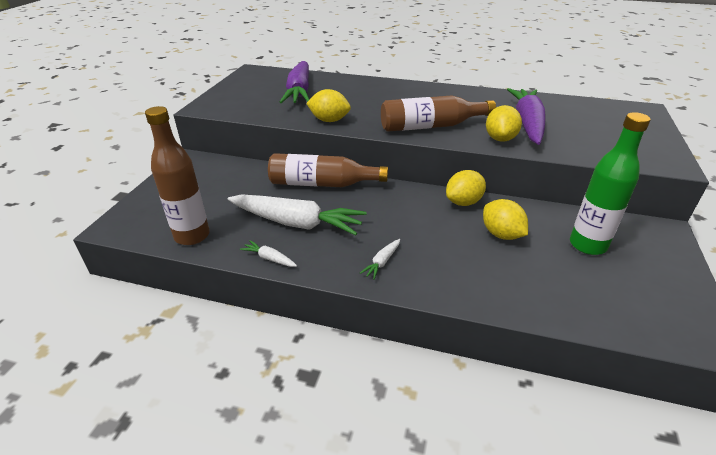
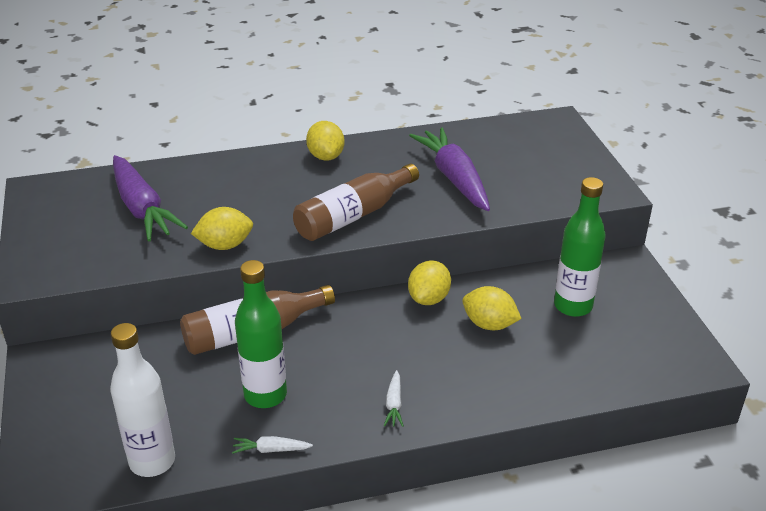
camera: 30 degrees left, 0 degrees up
brown bottle [145,106,210,245] -> white bottle [110,323,175,477]
white carrot [228,194,367,236] -> green bottle [235,260,287,408]
yellow lemon [486,105,522,142] -> yellow lemon moved to [306,121,345,161]

